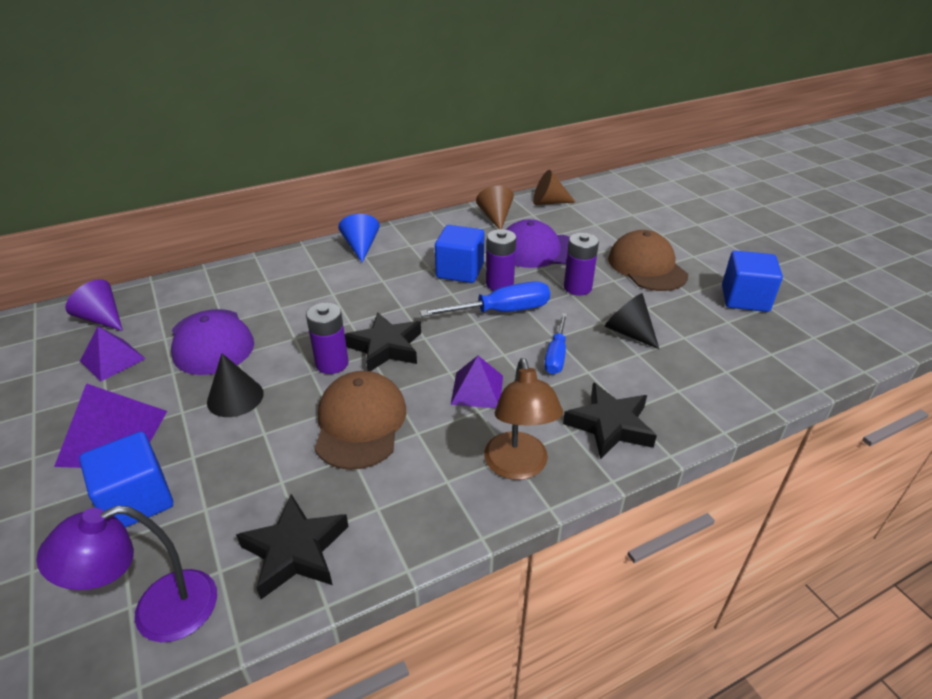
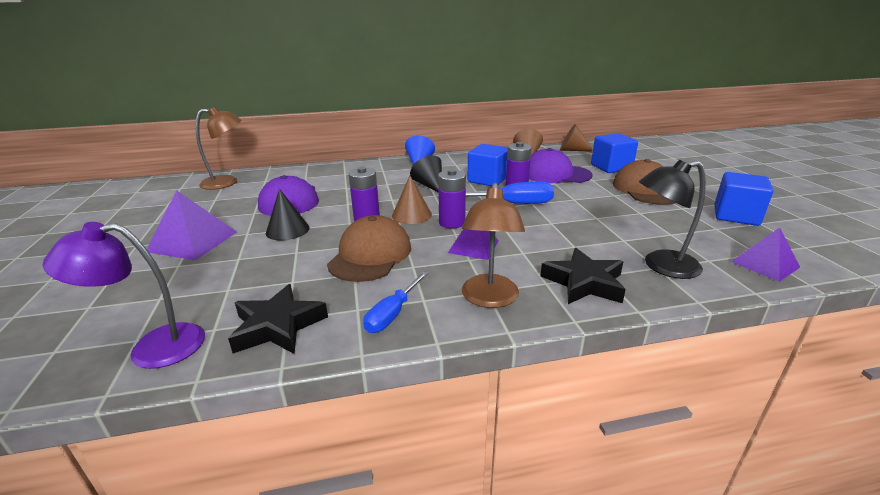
camera: 15 degrees right, 10 degrees down
purple cone [65,279,123,331] -> brown lamp [196,107,242,190]
blue cube [79,432,173,528] -> blue cube moved to [591,133,638,173]
purple pyramid [80,326,146,381] -> purple pyramid moved to [731,227,800,282]
black star [345,312,421,371] -> brown cone [392,176,432,224]
blue screwdriver [544,313,567,374] -> blue screwdriver moved to [363,272,428,333]
purple battery [564,233,599,295] -> purple battery moved to [438,169,466,228]
black cone [605,293,659,349] -> black cone moved to [410,155,442,193]
none -> black lamp [639,159,706,279]

